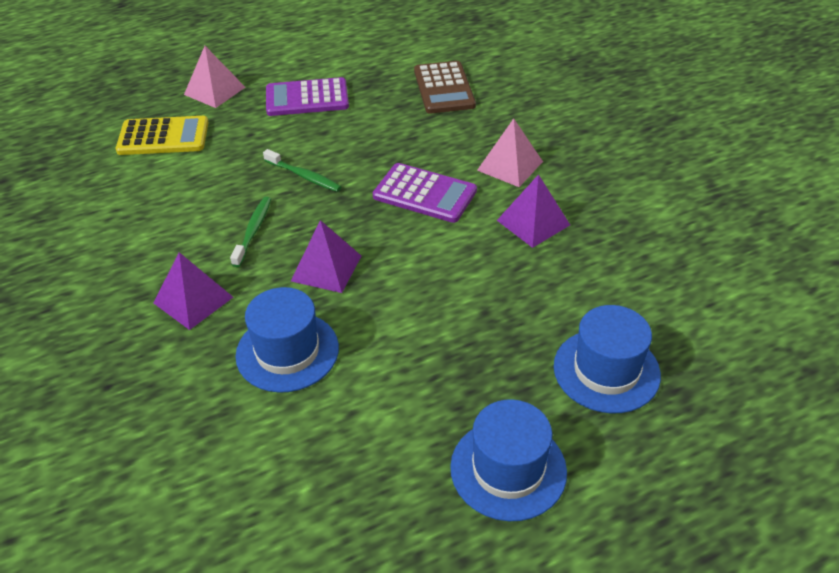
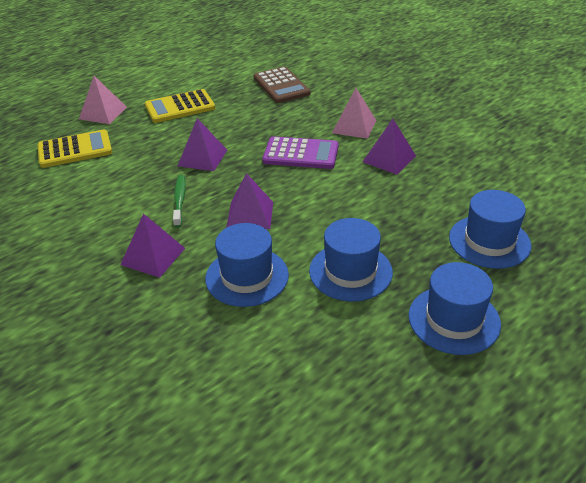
camera: 15 degrees left, 5 degrees down
green toothbrush [263,149,341,192] -> purple pyramid [178,118,227,171]
purple calculator [266,77,349,116] -> yellow calculator [145,89,215,123]
none -> blue hat [309,218,393,302]

